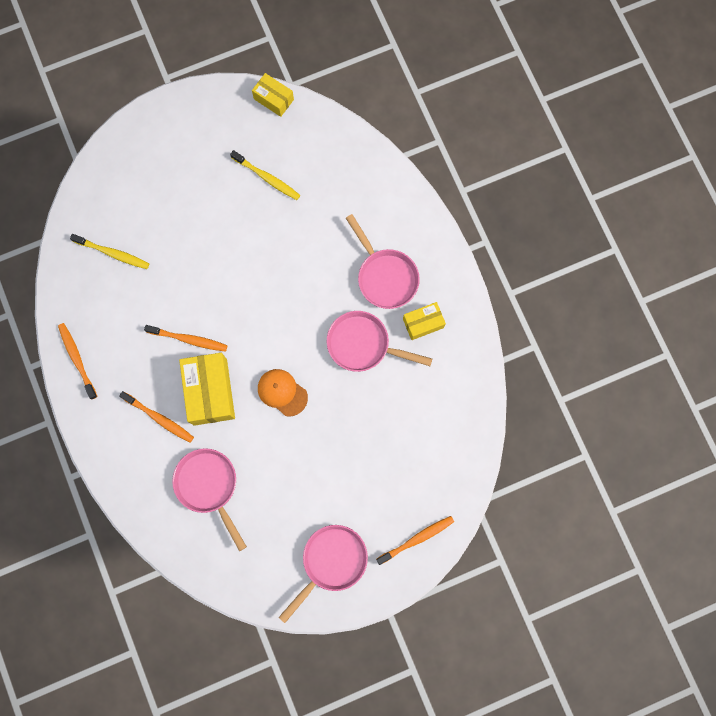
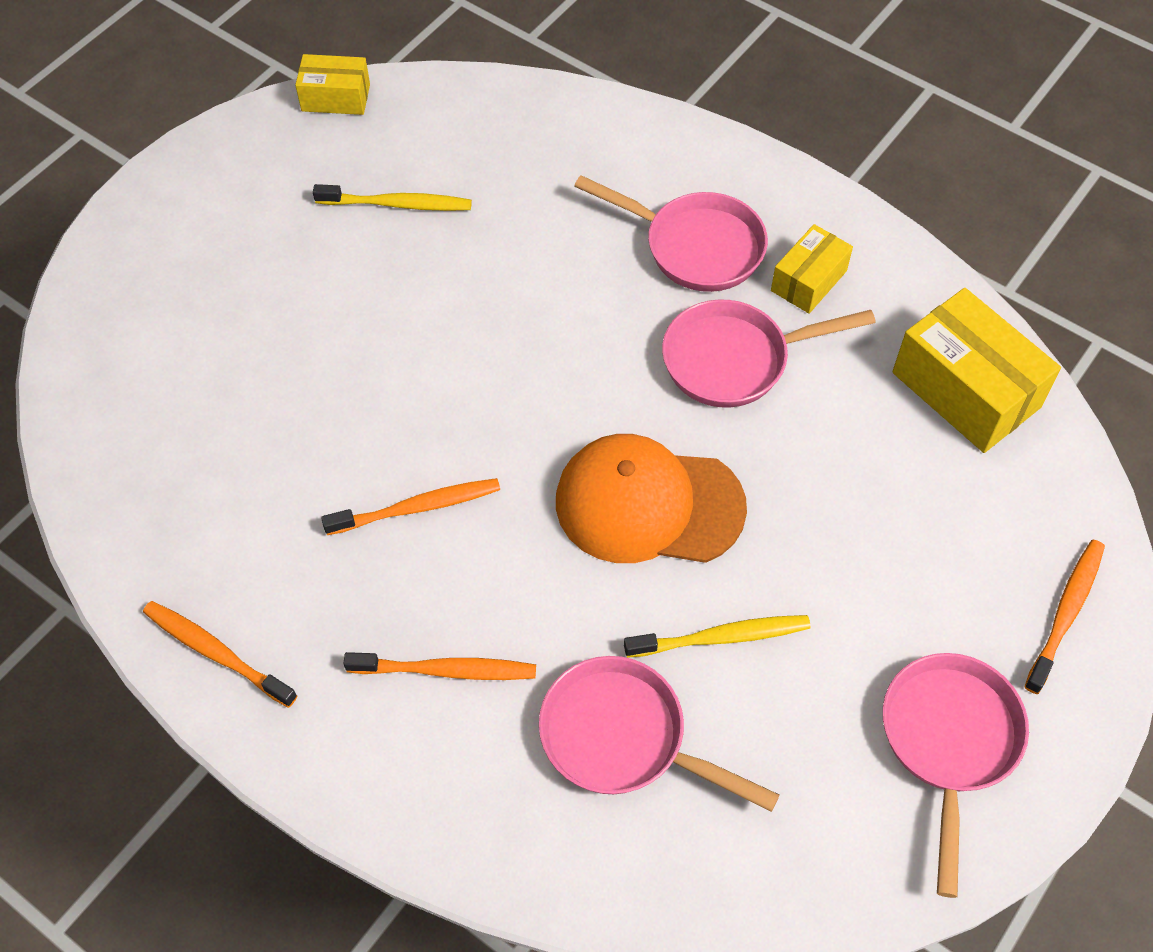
camera: 30 degrees left, 20 degrees down
yellow toothbrush [70,234,150,269] -> yellow toothbrush moved to [624,615,811,658]
yellow box [179,353,235,426] -> yellow box moved to [892,288,1061,453]
orange cap [258,369,308,417] -> orange cap [556,434,747,563], size x1.68

